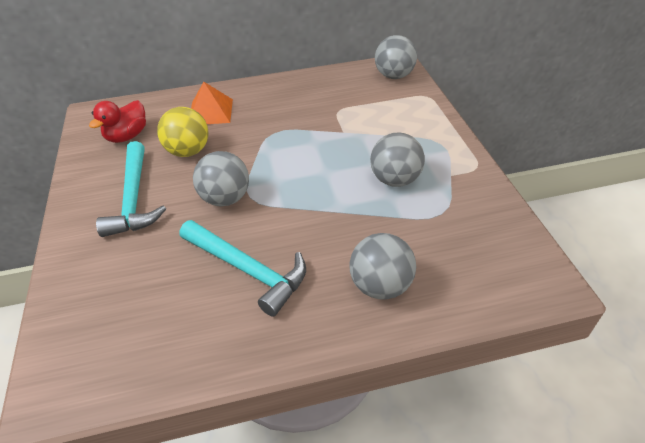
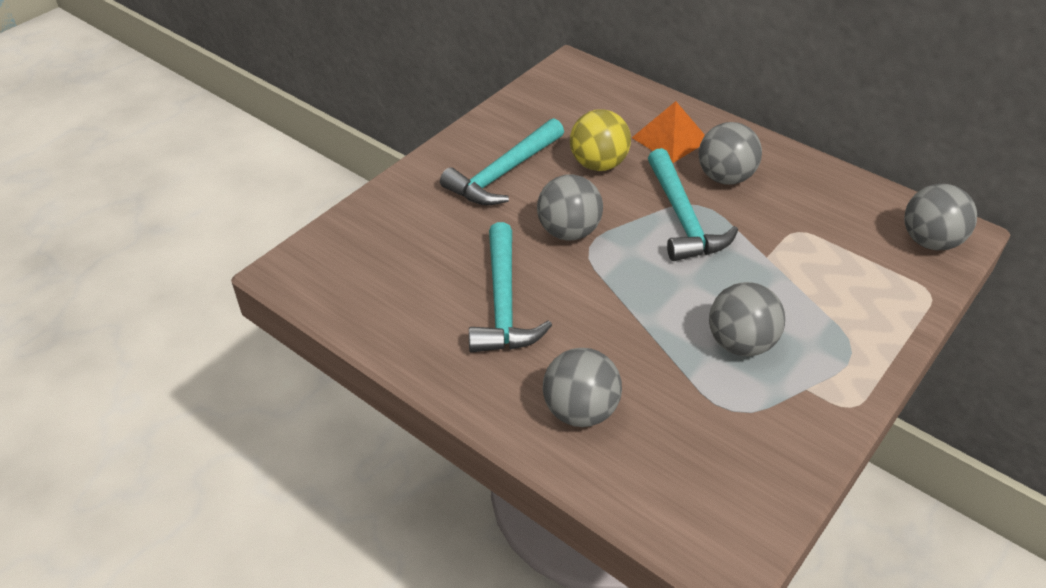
camera: 50 degrees right, 0 degrees up
red duck [89,100,146,143] -> none
none -> turquoise hammer [648,148,738,261]
none -> grey ball [699,122,762,184]

